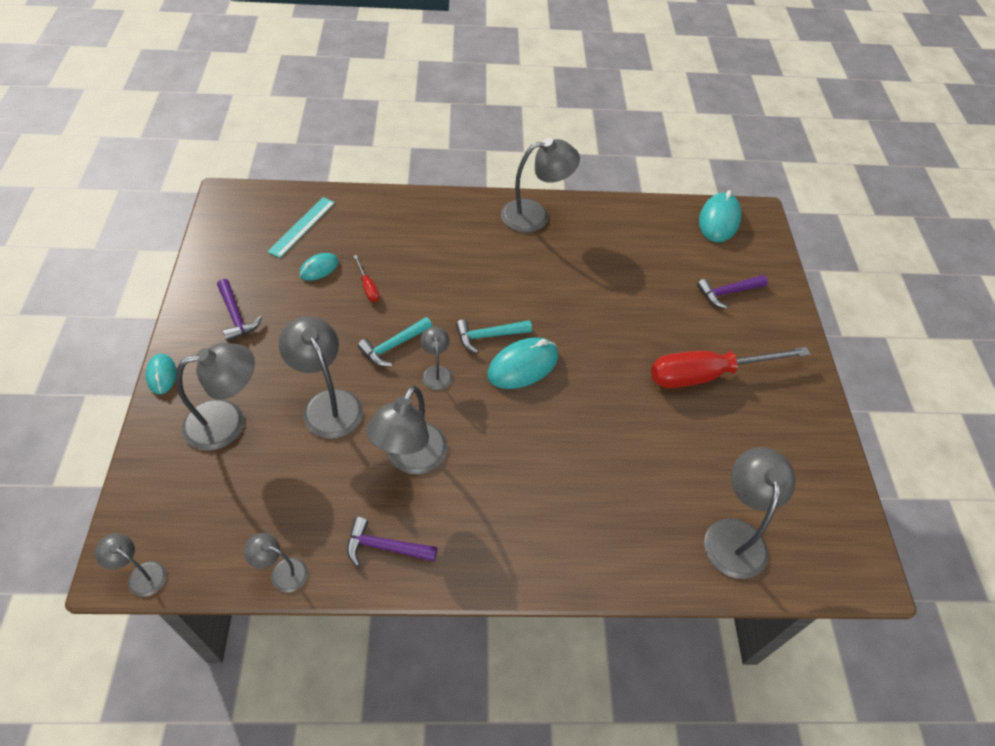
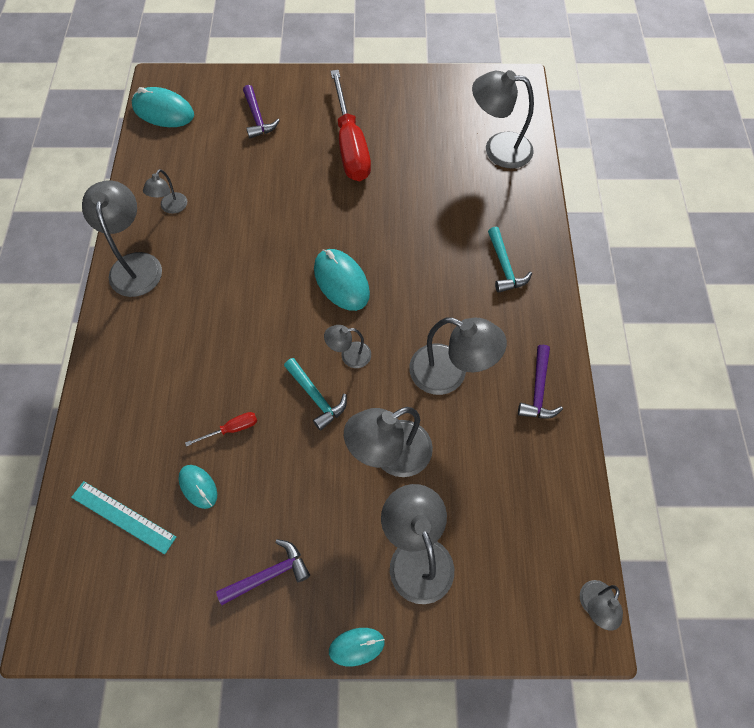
camera: 85 degrees left, 10 degrees up
grey lamp [244,533,308,592] -> grey lamp moved to [143,169,187,214]
turquoise hammer [456,320,532,353] -> turquoise hammer moved to [488,227,532,293]

